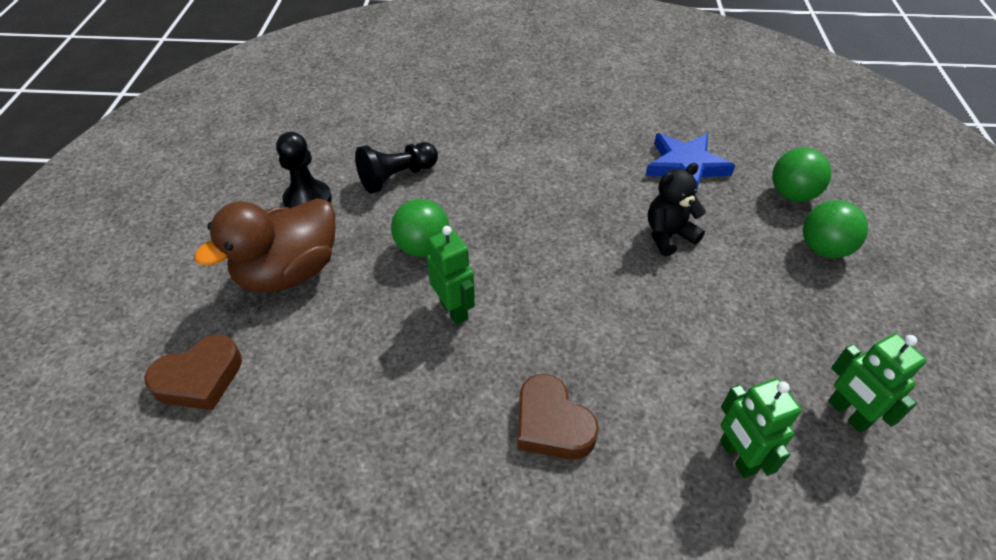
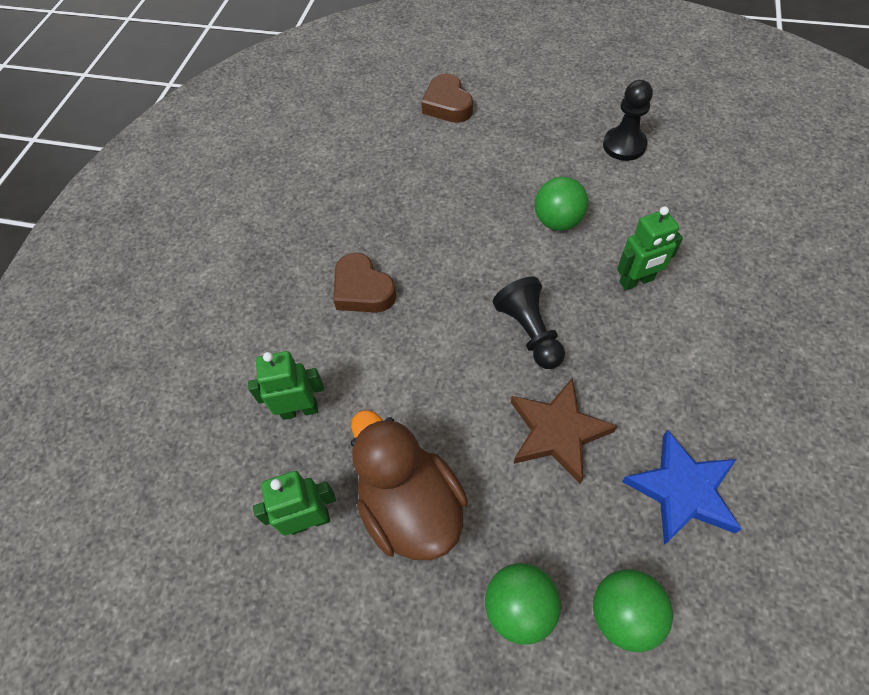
camera: 105 degrees right, 10 degrees up
brown duck [194,198,335,293] -> brown duck moved to [351,410,468,560]
black pawn [355,142,438,194] -> black pawn moved to [492,276,565,369]
green robot [427,226,475,325] -> green robot moved to [617,206,683,290]
brown heart [517,374,599,460] -> brown heart turned 105 degrees counterclockwise [333,253,396,313]
black teddy bear [648,163,706,256] -> brown star [511,378,617,484]

